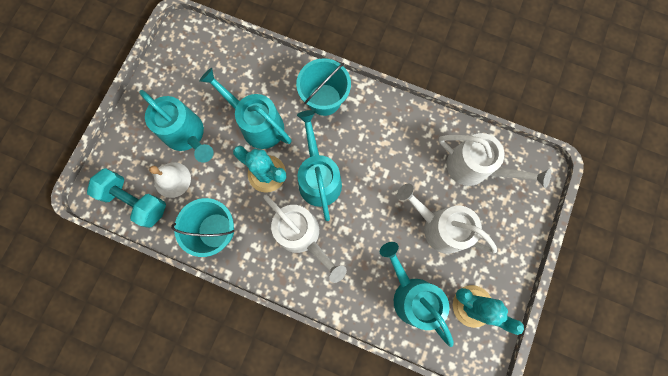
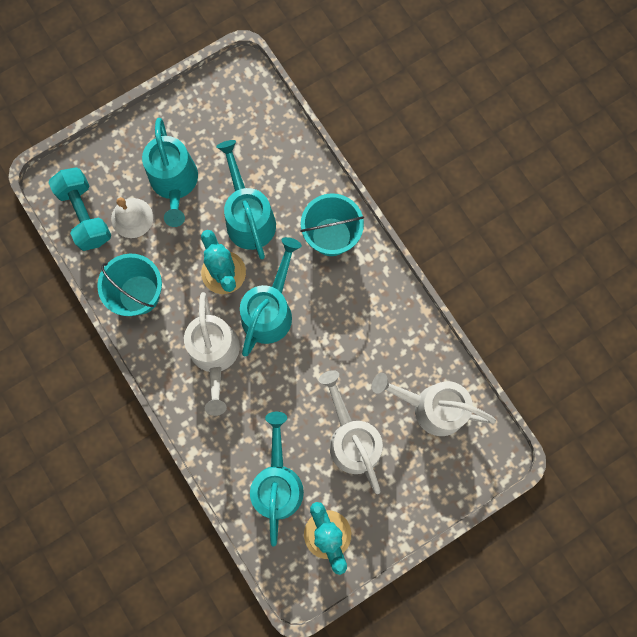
camera: 35 degrees right, 0 degrees up
white watering can [439,133,551,188] -> white watering can turned 135 degrees clockwise [372,373,496,436]

